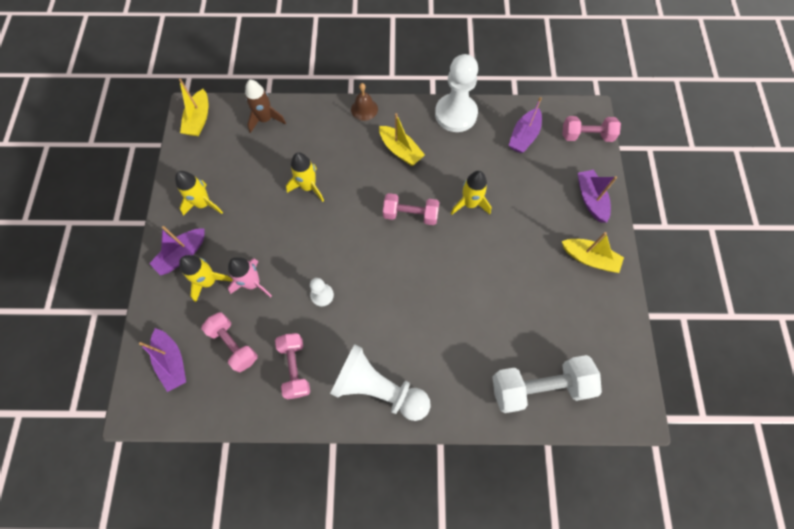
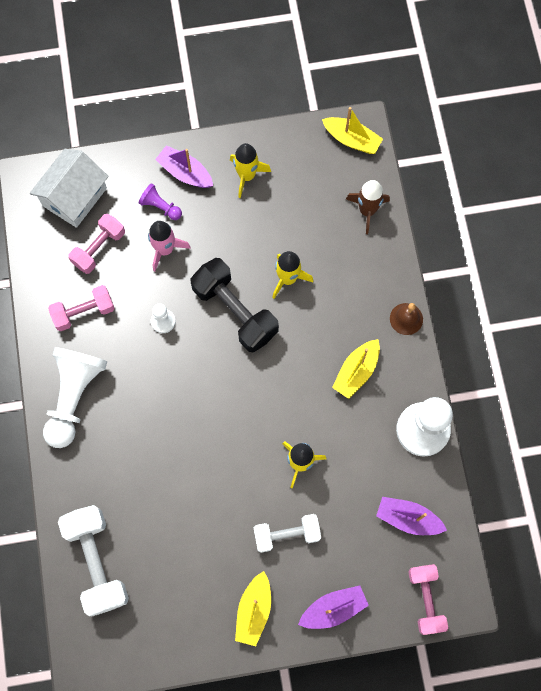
camera: 80 degrees right, 5 degrees up
purple boat [139,328,186,392] -> white house [30,149,109,228]
yellow boat [179,79,208,136] -> yellow boat turned 150 degrees counterclockwise [322,107,383,154]
yellow rocket [179,255,233,302] -> purple pawn [139,183,182,220]
pink dumbbell [383,193,439,225] -> none
none -> black dumbbell [190,258,279,353]
none -> white dumbbell [254,514,321,553]

